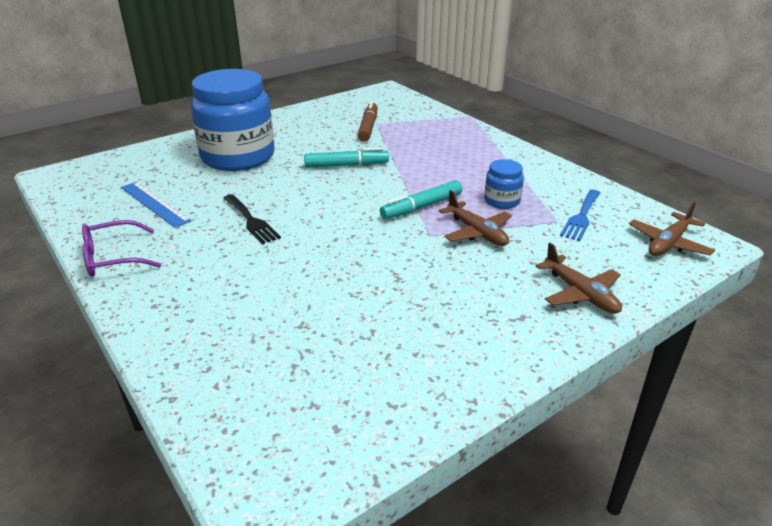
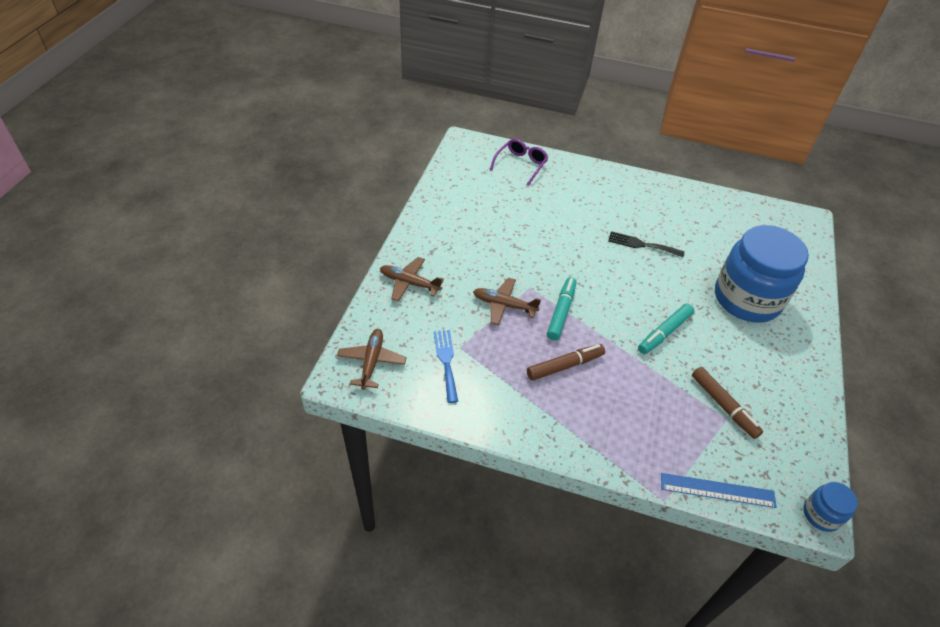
camera: 140 degrees right, 15 degrees up
purple glasses [82,220,162,277] -> purple glasses moved to [490,139,548,186]
blue ruler [121,182,192,228] -> blue ruler moved to [661,473,777,508]
blue jar [484,159,524,209] -> blue jar moved to [803,482,858,532]
none -> brown marker [527,344,605,381]

